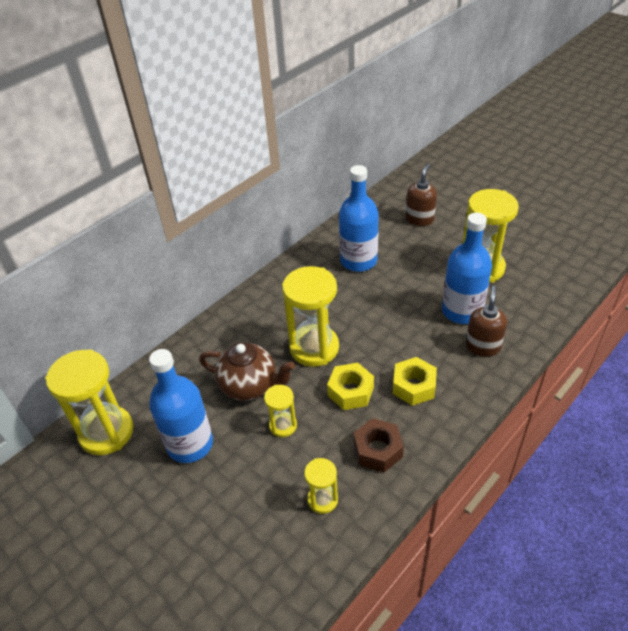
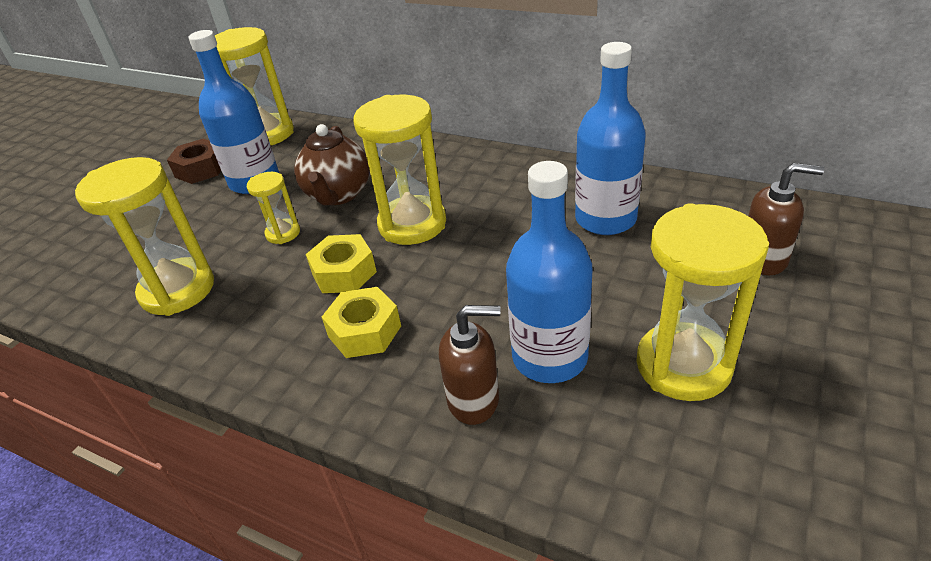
camera: 75 degrees right, 5 degrees down
yellow hourglass [304,458,338,514] -> yellow hourglass [75,157,214,316], size x1.96
brown nut [354,418,404,472] -> brown nut moved to [167,139,221,184]

